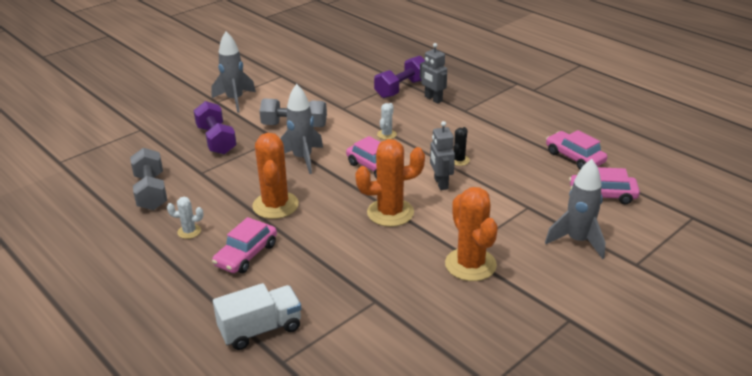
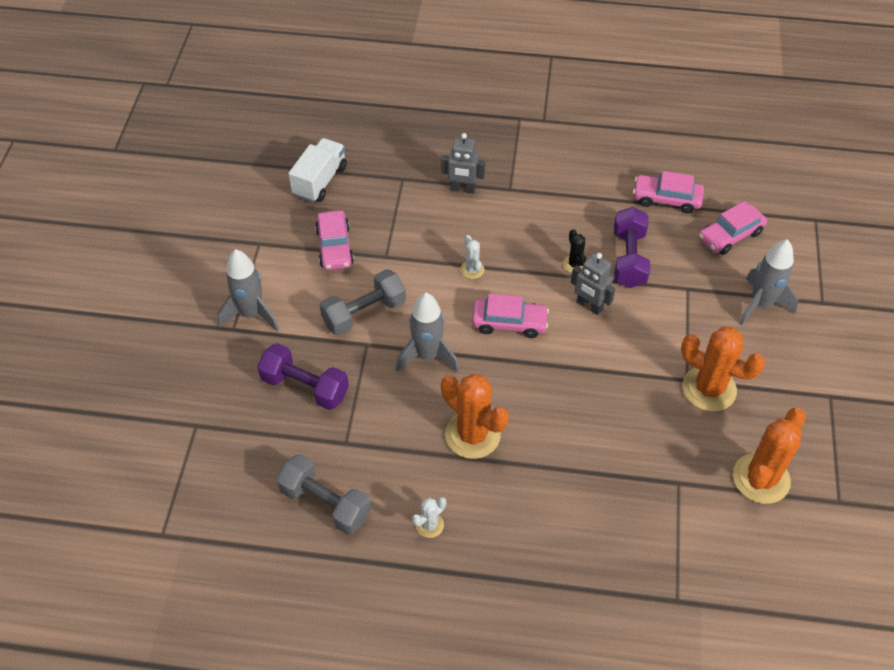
camera: 40 degrees left, 20 degrees up
pink car [212,217,277,273] -> pink car moved to [315,210,354,270]
white truck [213,283,301,350] -> white truck moved to [288,138,347,203]
orange cactus [355,139,425,227] -> orange cactus moved to [733,408,806,504]
purple dumbbell [374,56,425,98] -> purple dumbbell moved to [614,207,650,288]

